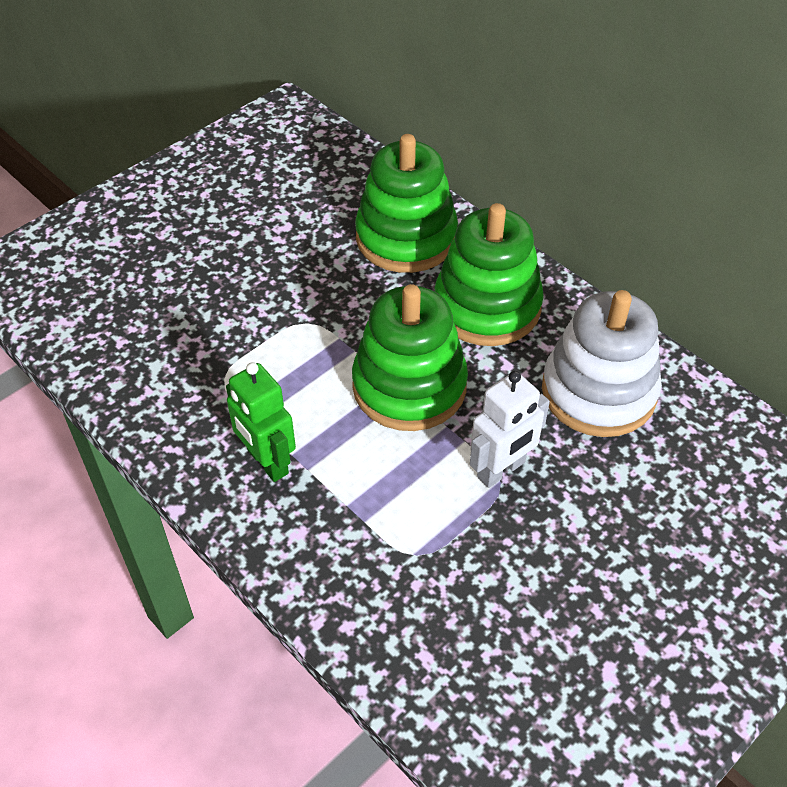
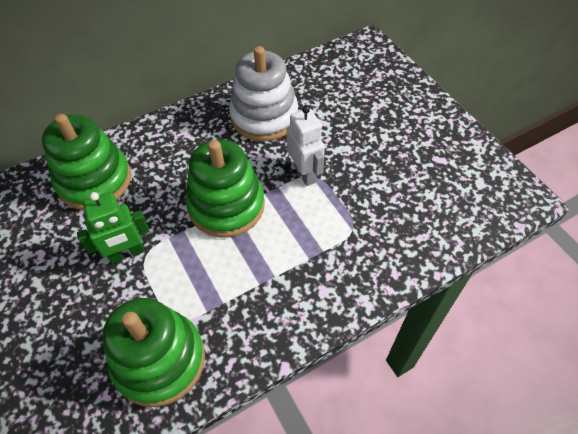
camera: 75 degrees left, 5 degrees up
green robot [226,362,296,482] -> green robot moved to [77,192,149,264]
green stacking toy [435,203,544,346] -> green stacking toy moved to [103,298,205,407]

